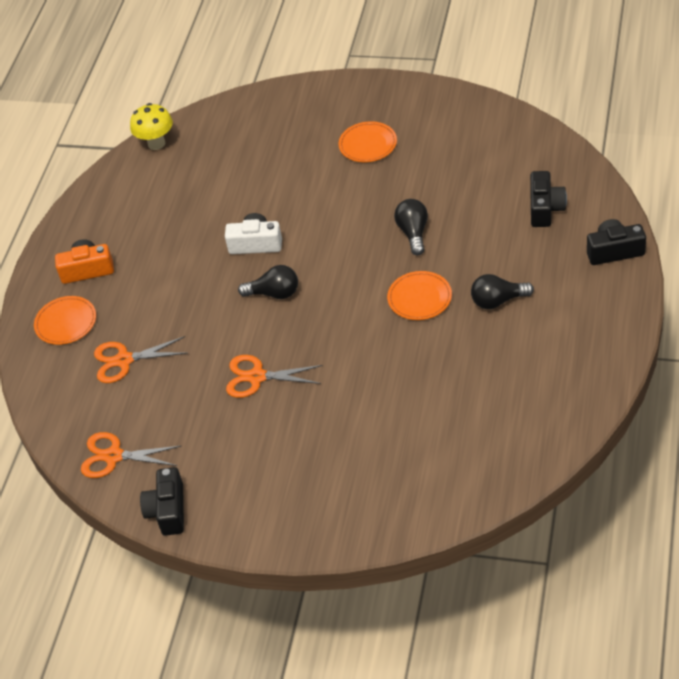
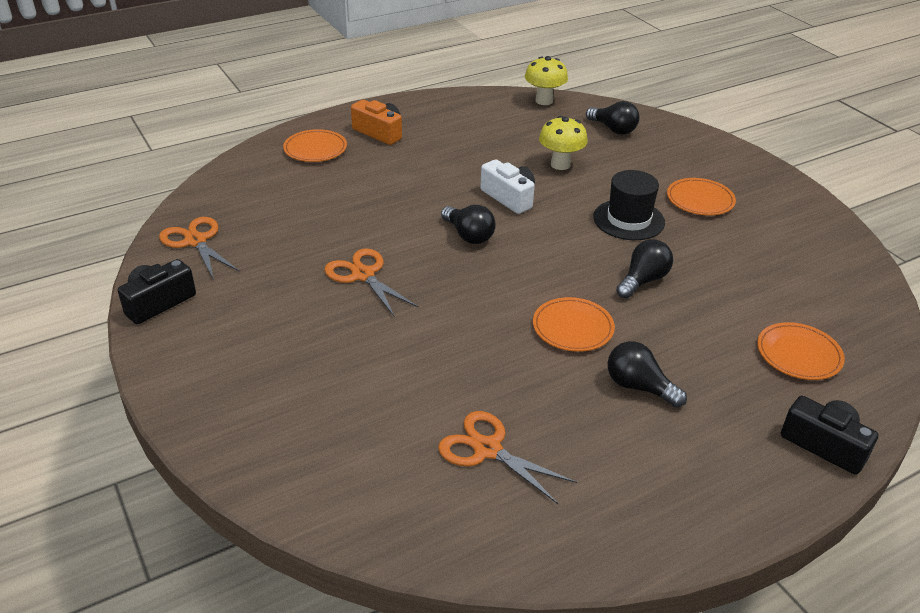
camera: 40 degrees right, 10 degrees down
orange scissors [94,336,187,383] -> orange scissors moved to [438,411,577,504]
black camera [530,171,567,227] -> orange plate [757,322,845,380]
none -> yellow mushroom [539,116,588,170]
none -> black light bulb [586,101,639,135]
none -> black hat [593,170,665,240]

